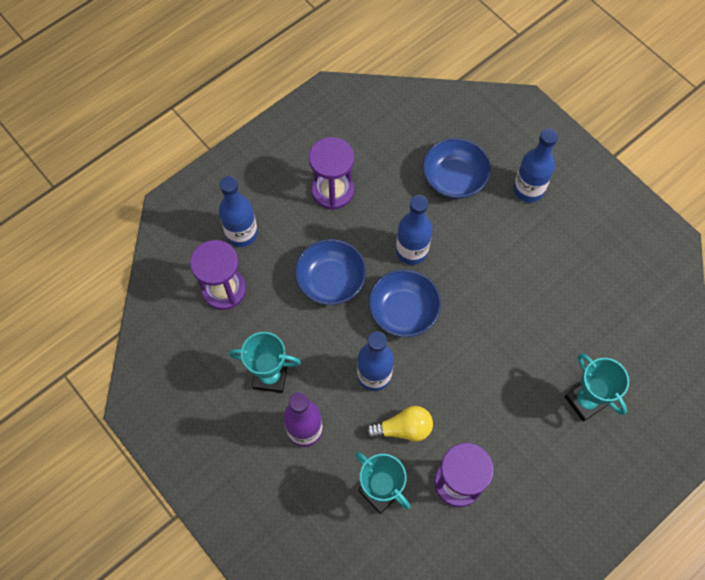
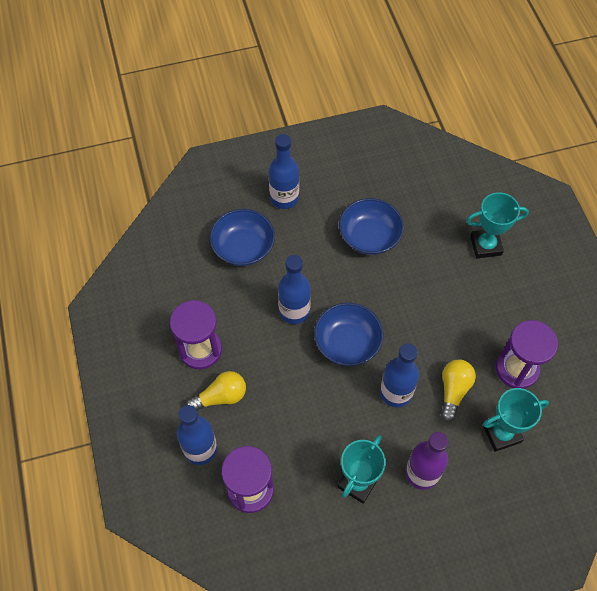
camera: 65 degrees left, 5 degrees down
blue bowl [295,239,366,305] -> blue bowl moved to [339,198,404,255]
none -> yellow light bulb [186,371,246,411]

